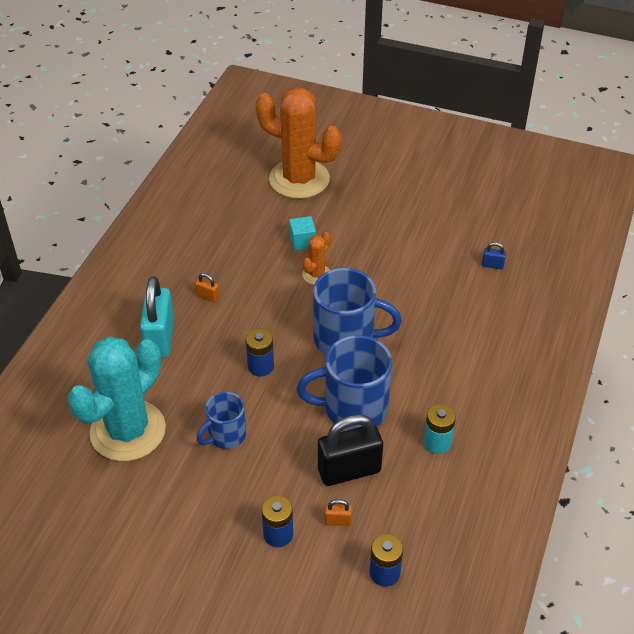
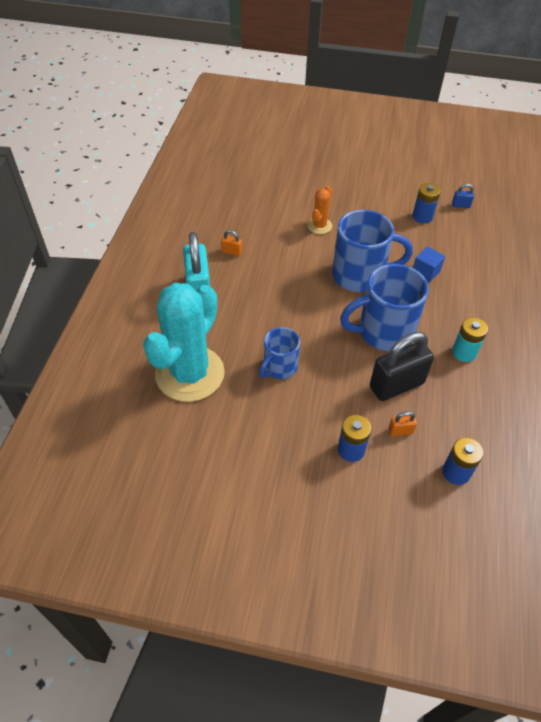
camera: 10 degrees left, 5 degrees up
blue battery [246,329,274,377] -> blue battery moved to [413,183,441,223]
orange cactus [256,88,342,199] -> none
turquoise cube [289,216,316,251] -> none
none -> blue cube [413,247,445,282]

